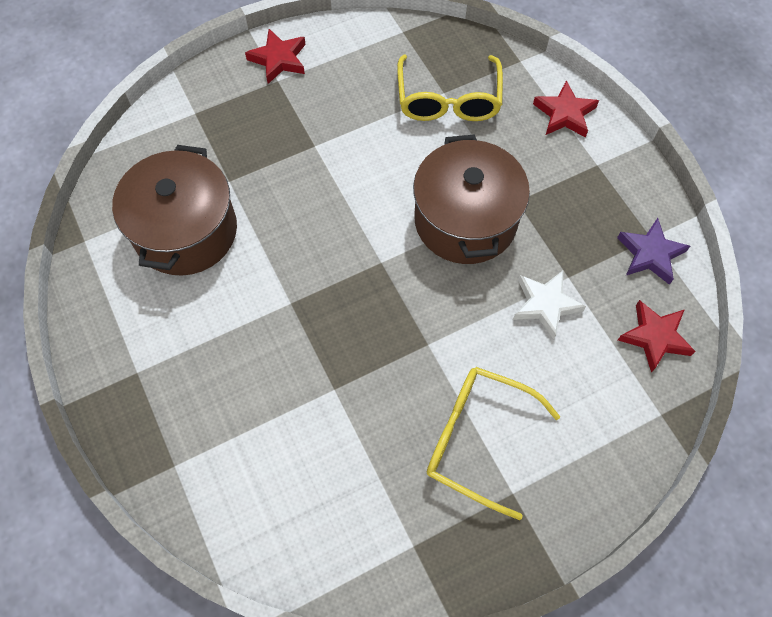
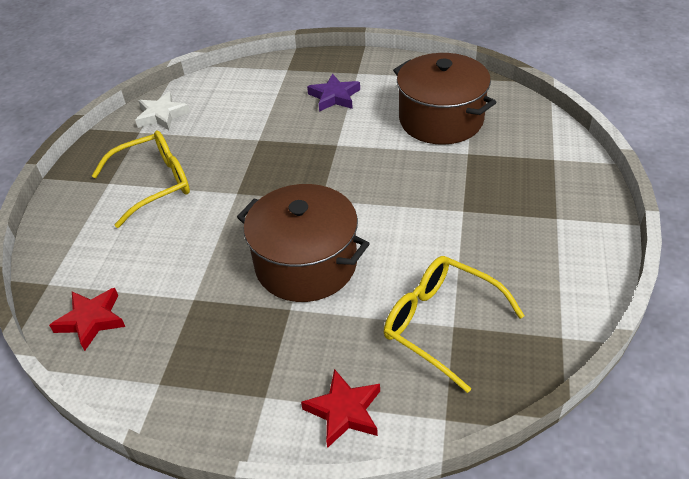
camera: 130 degrees right, 20 degrees down
red star [245,29,306,84] -> none
white star [513,271,586,340] -> white star moved to [135,92,190,130]
purple star [617,218,690,285] -> purple star moved to [307,74,360,112]

